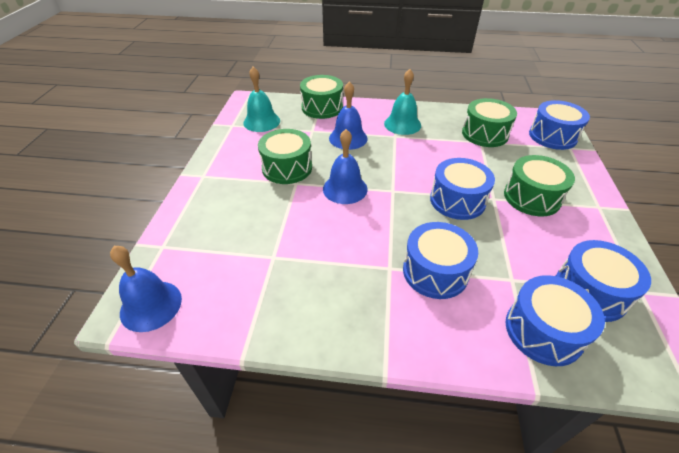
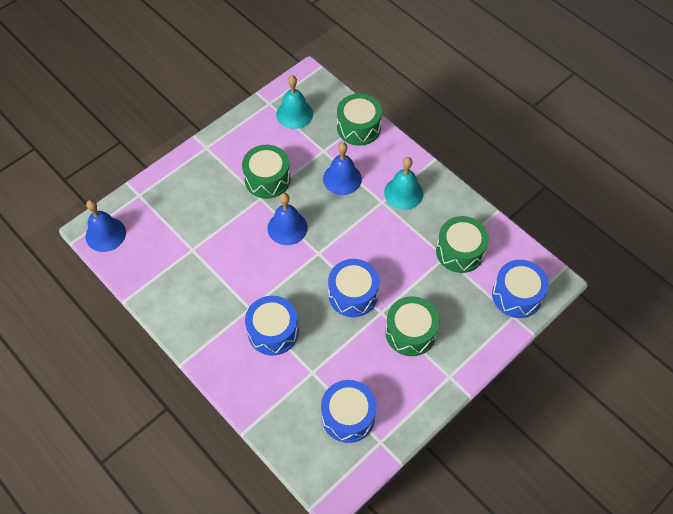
camera: 40 degrees right, 15 degrees up
blue drum [506,275,605,366] -> none

